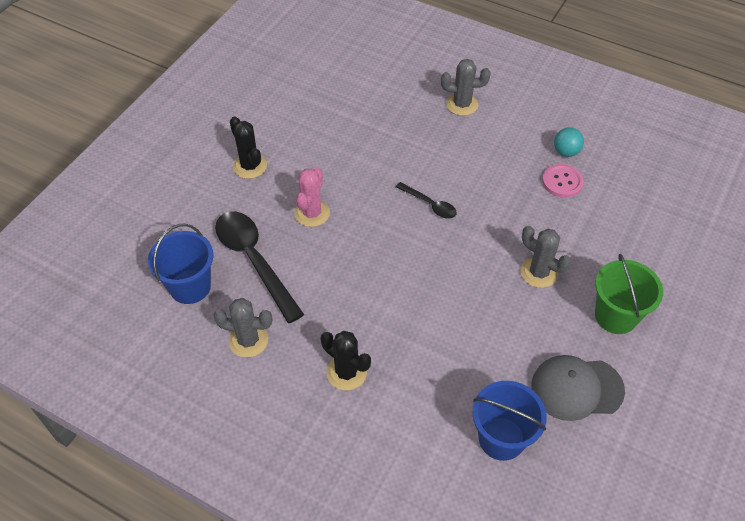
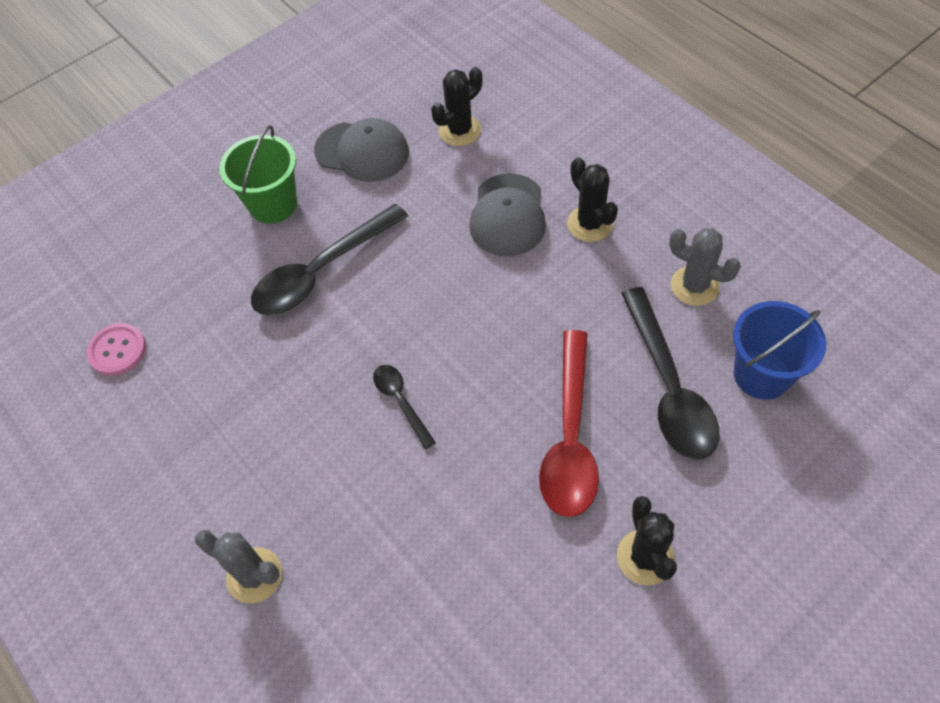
camera: 155 degrees left, 5 degrees up
pink cactus [294,167,330,227] -> red spoon [539,330,599,517]
blue bucket [472,381,547,461] -> black cactus [431,67,482,146]
grey cactus [520,226,571,288] -> black spoon [251,204,408,315]
pink button [542,164,584,198] -> pink button moved to [87,323,146,376]
turquoise ball [554,127,584,157] -> none
none -> grey cap [469,173,546,257]

